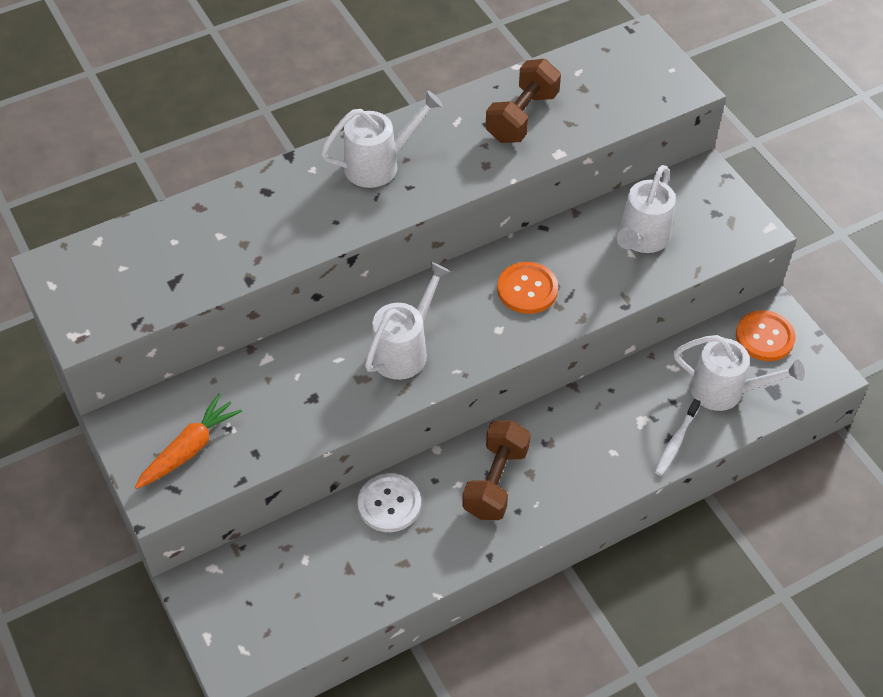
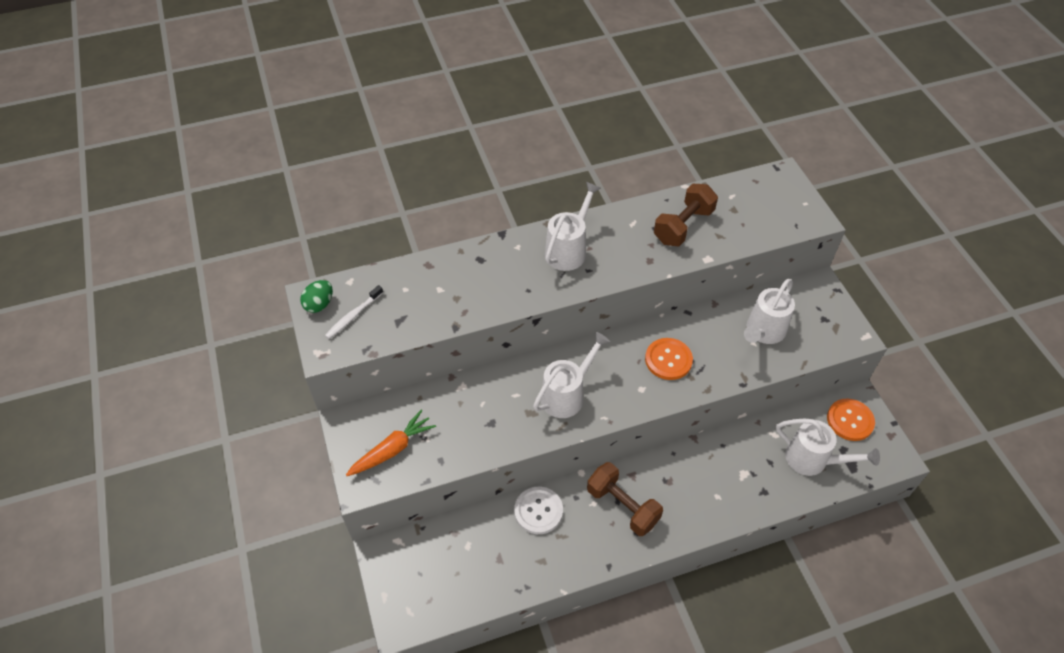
camera: 10 degrees right, 0 degrees up
white watering can [321,91,443,188] -> white watering can turned 45 degrees counterclockwise [545,182,601,271]
brown dumbbell [462,420,531,520] -> brown dumbbell turned 75 degrees counterclockwise [587,462,663,536]
white toothbrush [655,399,701,476] -> white toothbrush moved to [325,285,383,339]
none -> green egg [300,280,333,313]

